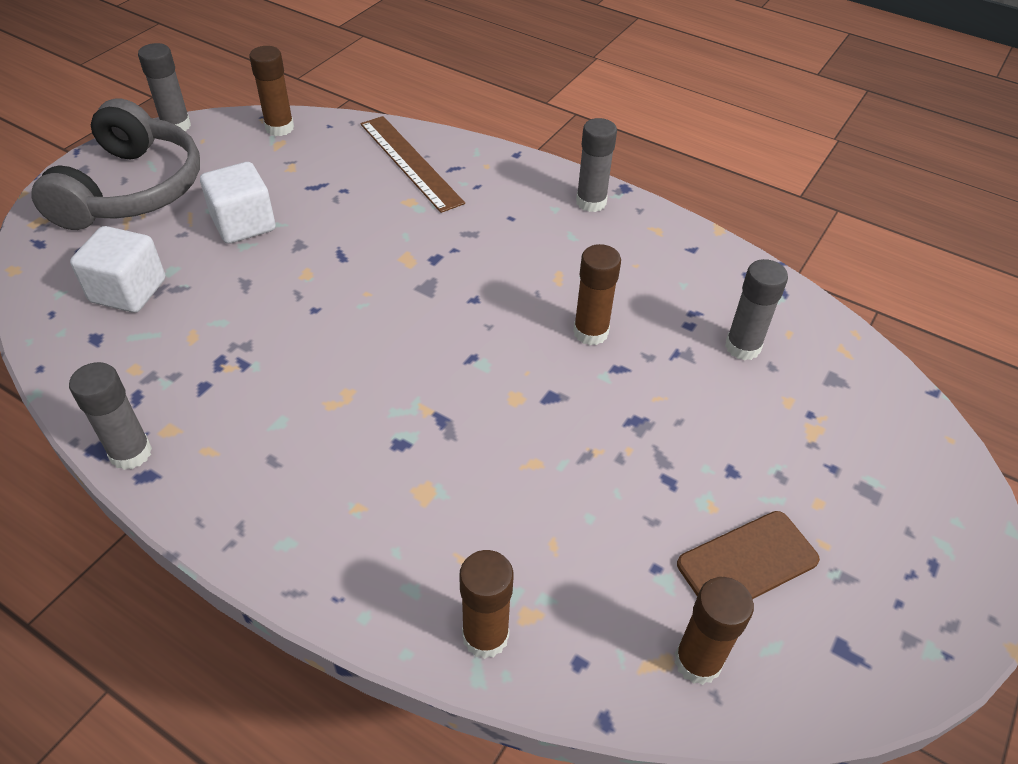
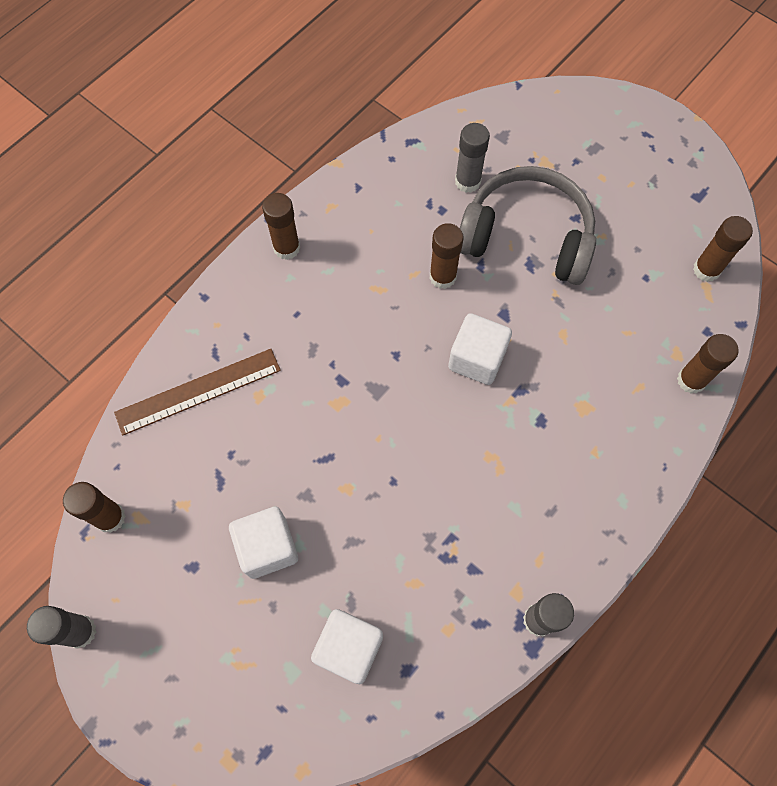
camera: 80 degrees left, 20 degrees up
grey headphones [31,99,200,230] -> grey headphones moved to [460,166,596,285]
grey glue stick [576,118,617,212] -> brown glue stick [262,193,300,260]
brown phone [677,511,820,599] -> none
none -> white cube [448,313,512,385]

